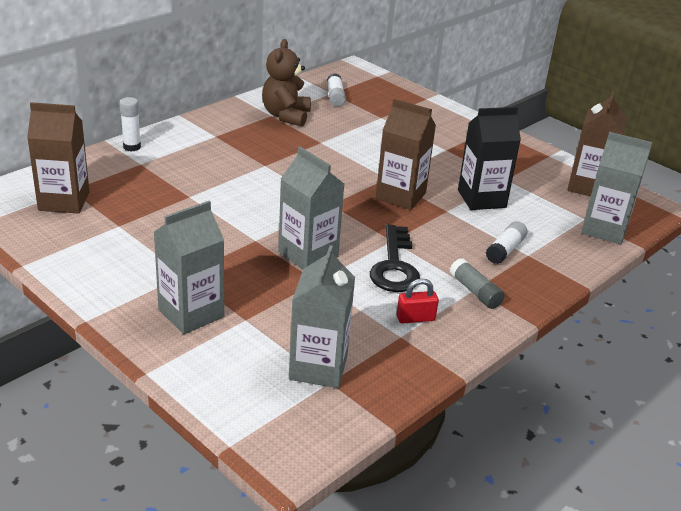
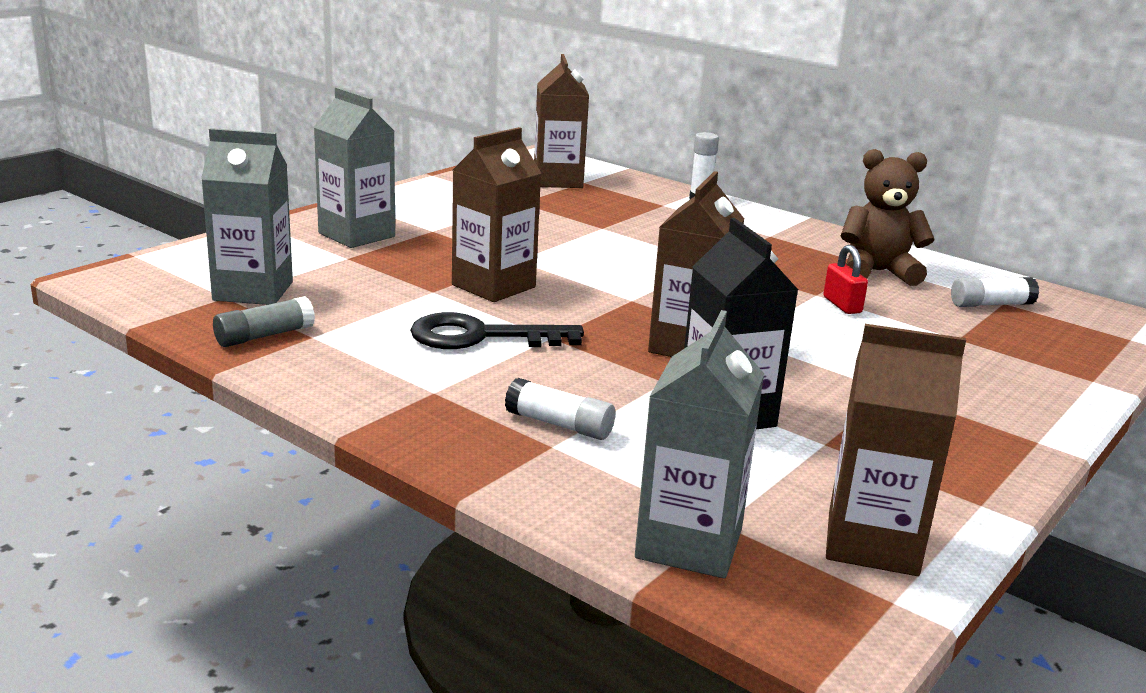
camera: 85 degrees right, 10 degrees down
grey carton [278,147,344,269] -> brown carton [452,127,541,302]
red padlock [396,279,439,324] -> red padlock moved to [823,245,868,314]
grey glue stick [450,258,504,309] -> grey glue stick moved to [213,296,315,347]

